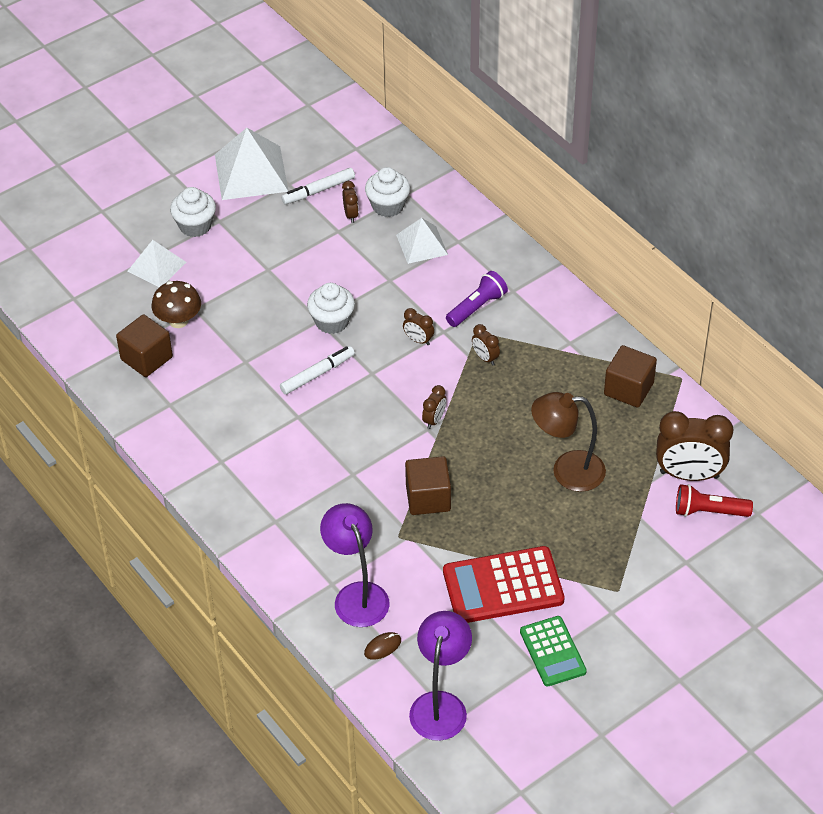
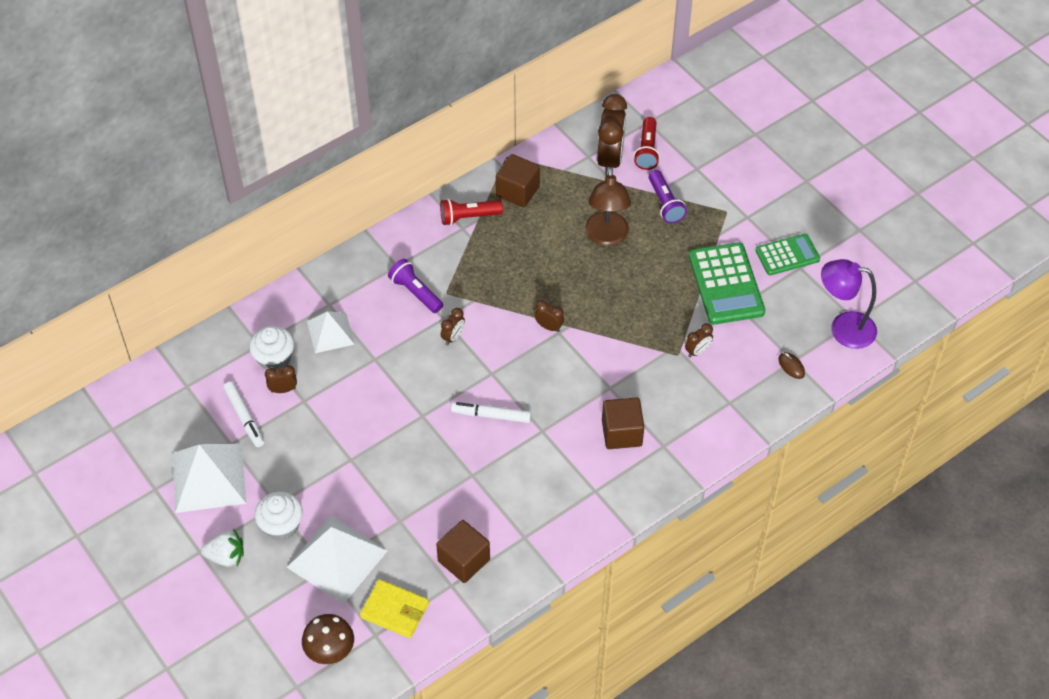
camera: 90 degrees left, 5 degrees up
white pyramid [128,240,186,287] -> white pyramid [287,515,387,604], size x1.64
brown mushroom [152,281,201,328] -> brown mushroom moved to [302,614,354,664]
white marker [280,346,355,395] -> white marker turned 45 degrees counterclockwise [451,402,531,423]
white cupcake [307,283,355,334] -> none
purple lamp [320,503,390,627] -> none
brown cube [405,456,451,515] -> brown cube moved to [602,397,644,449]
red calculator [443,546,565,623] -> green calculator [689,242,765,324]
brown clock [472,324,500,365] -> brown clock moved to [685,323,713,357]
none -> white strawberry [201,528,244,567]
none -> yellow wallet [360,579,429,638]
none -> red flashlight [440,199,503,226]
none -> purple flashlight [649,170,687,224]

